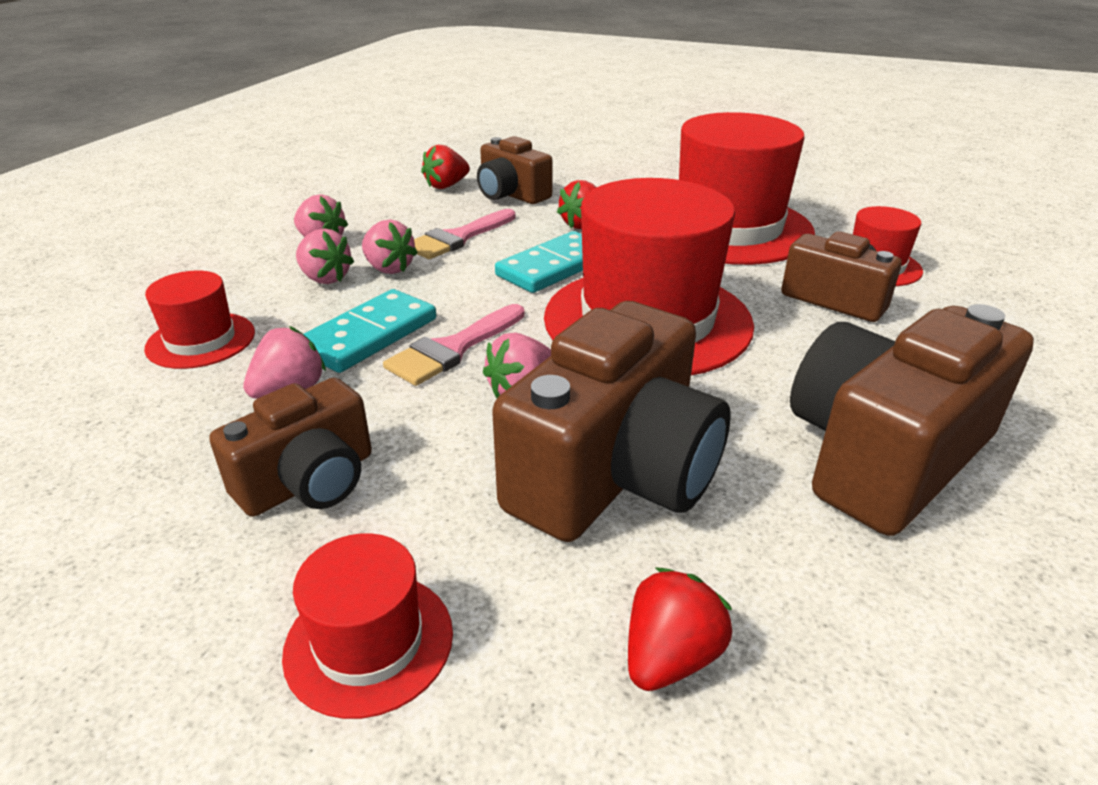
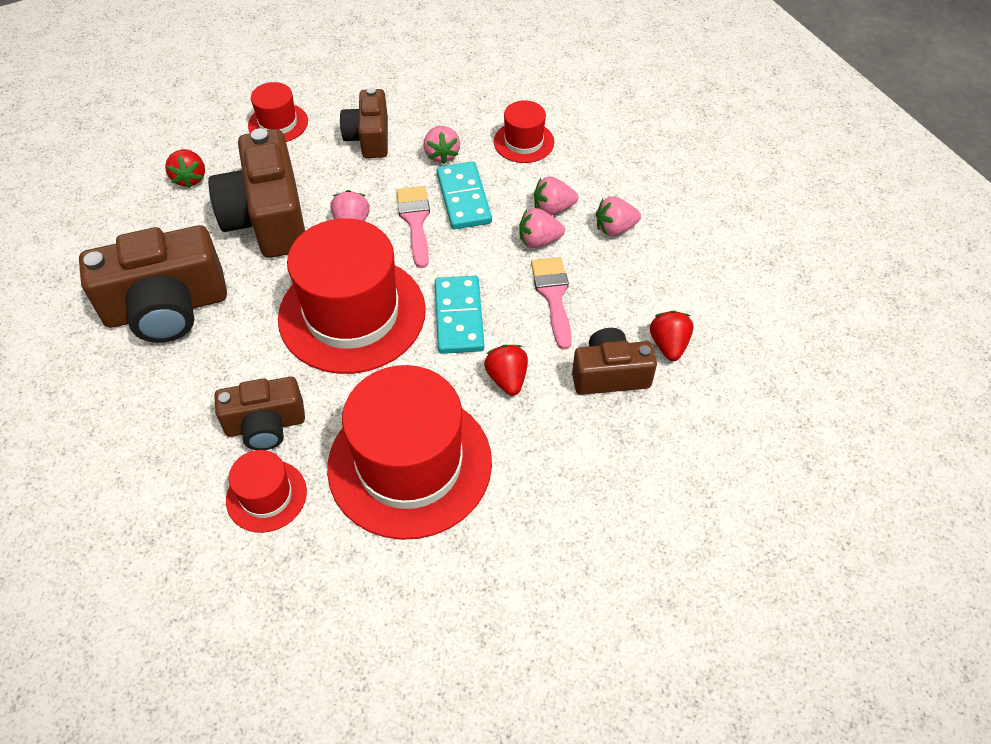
camera: 130 degrees right, 20 degrees up
brown camera [790,304,1034,536] -> brown camera turned 75 degrees clockwise [79,225,227,343]

